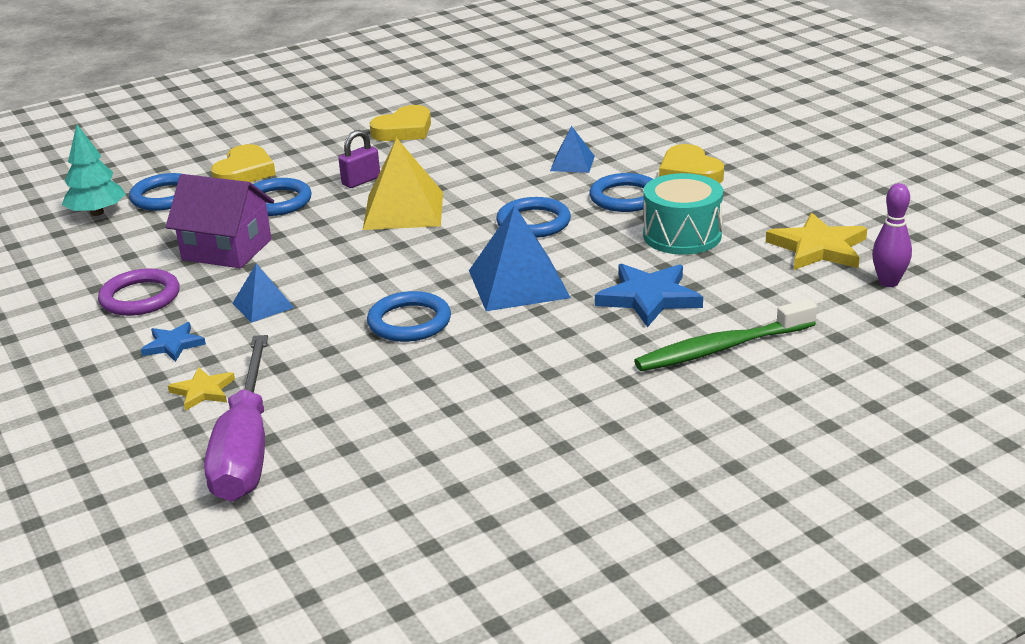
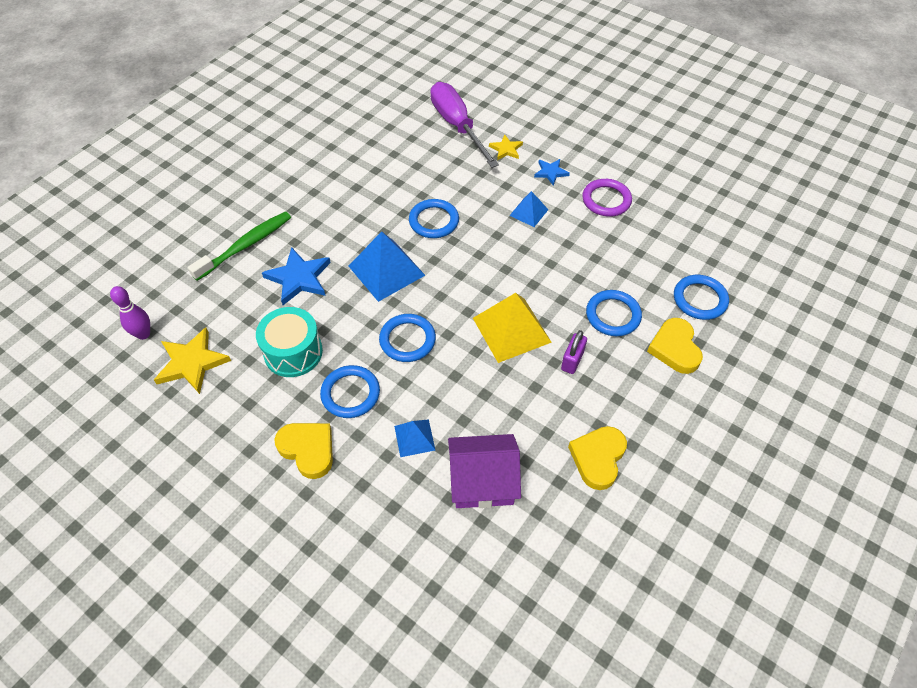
camera: 155 degrees right, 25 degrees up
turquoise tree [62,125,125,216] -> none
purple house [166,174,274,268] -> purple house moved to [448,434,521,508]

